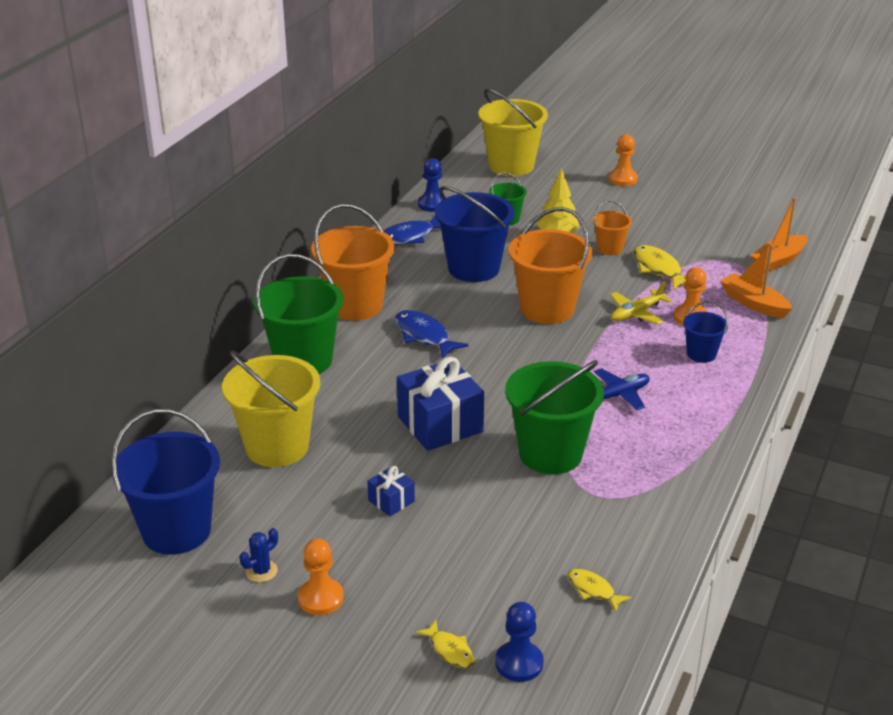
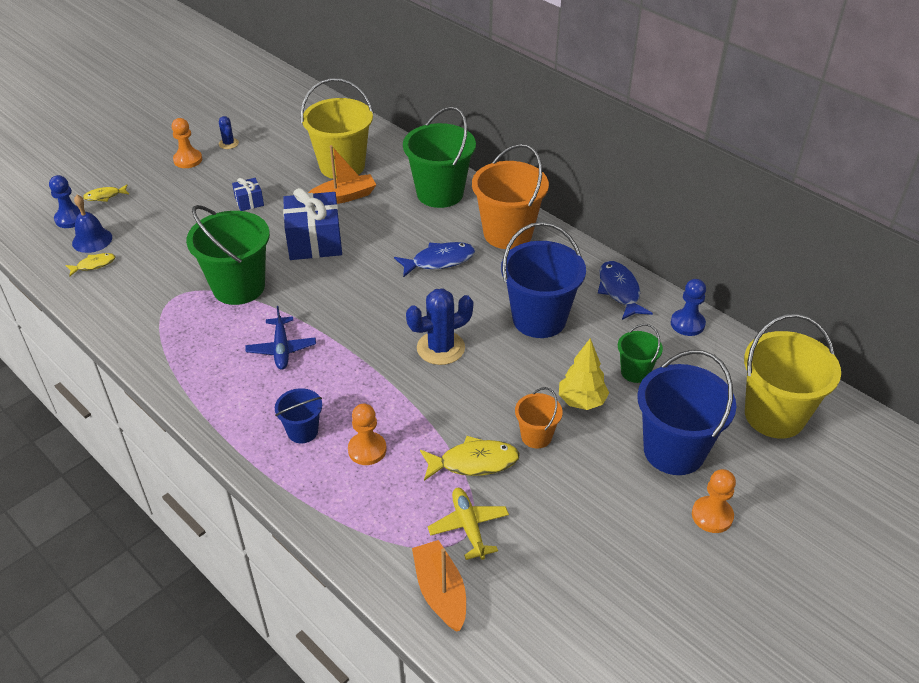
camera: 110 degrees right, 10 degrees up
blue bucket [111,409,220,555] -> blue bucket moved to [637,350,737,475]
orange bucket [509,207,593,324] -> blue cactus [406,289,473,365]
yellow plane [610,281,672,325] -> yellow plane moved to [428,488,509,560]
orange boat [720,244,792,318] -> orange boat moved to [308,145,376,204]
none -> blue bell [72,195,112,253]

